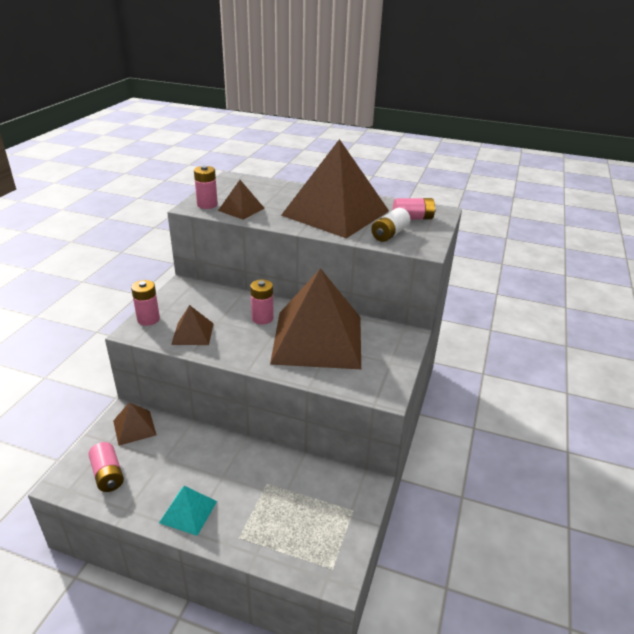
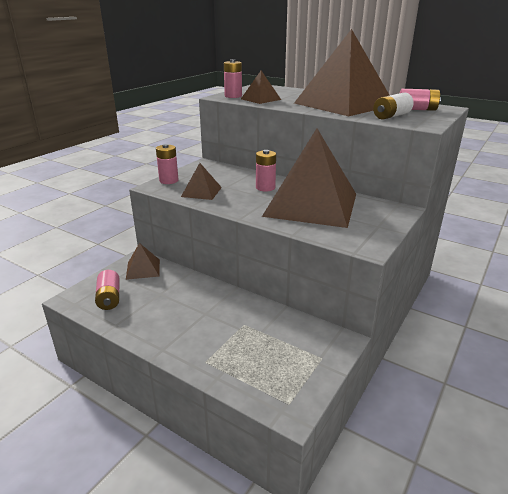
camera: 15 degrees right, 5 degrees down
turquoise pyramid [159,486,217,536] -> none

